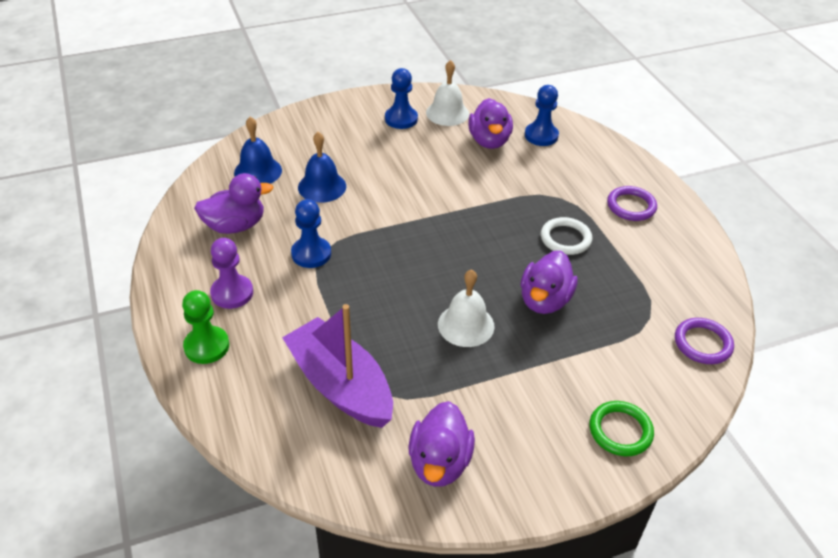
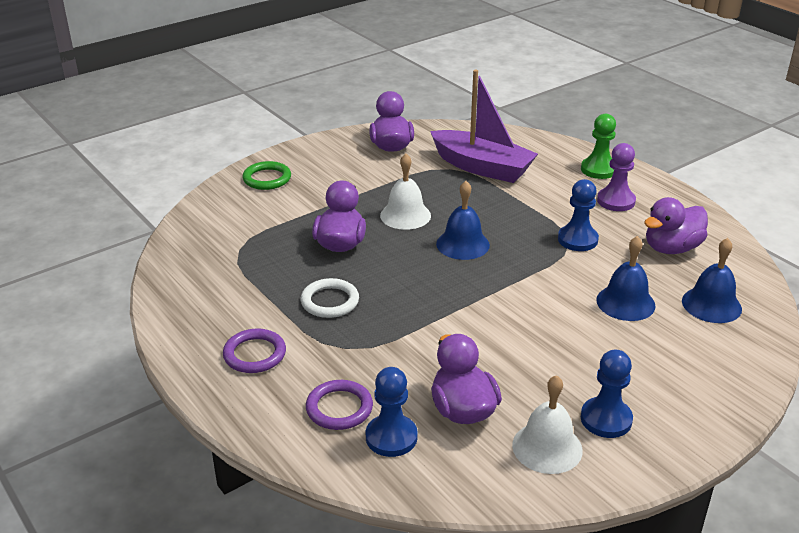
camera: 165 degrees right, 10 degrees down
purple ring [675,318,734,364] -> purple ring moved to [306,380,373,430]
none -> blue bell [436,181,490,260]

